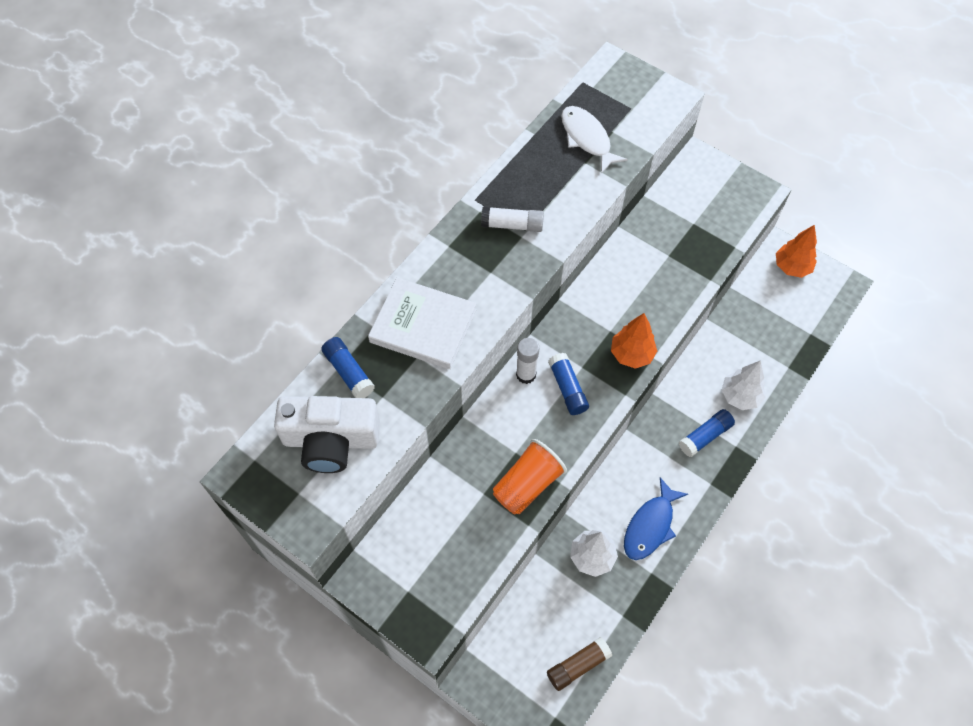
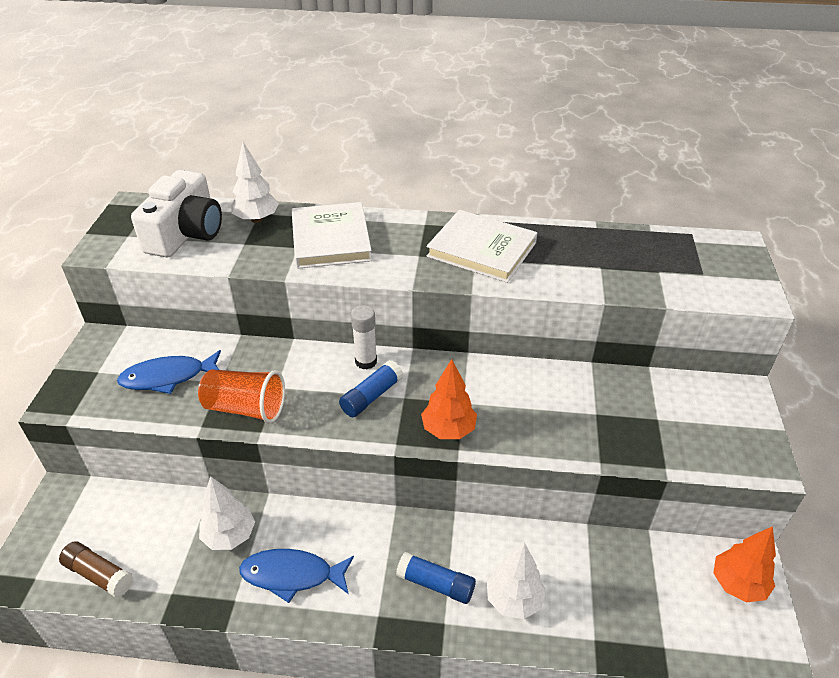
camera: 60 degrees right, 20 degrees down
white camera [274,396,380,473] -> white camera turned 135 degrees counterclockwise [131,170,222,257]
blue glue stick [321,337,375,398] -> white tree [231,142,279,223]
white glue stick [481,206,544,232] -> white book [426,210,537,283]
white fish [561,106,628,174] -> none
none -> blue fish [117,350,221,394]

